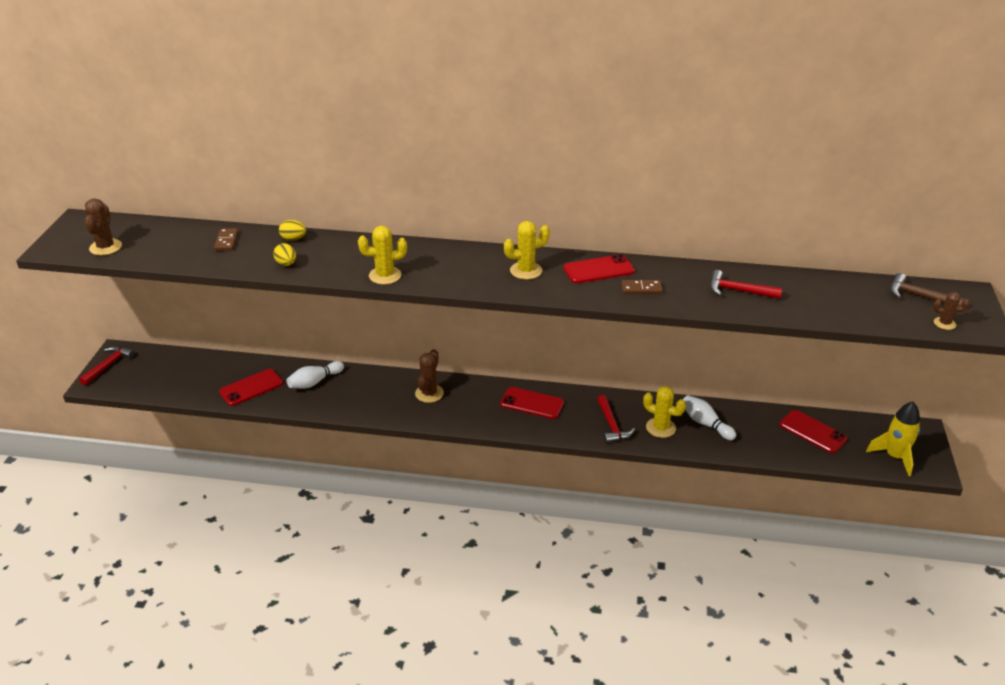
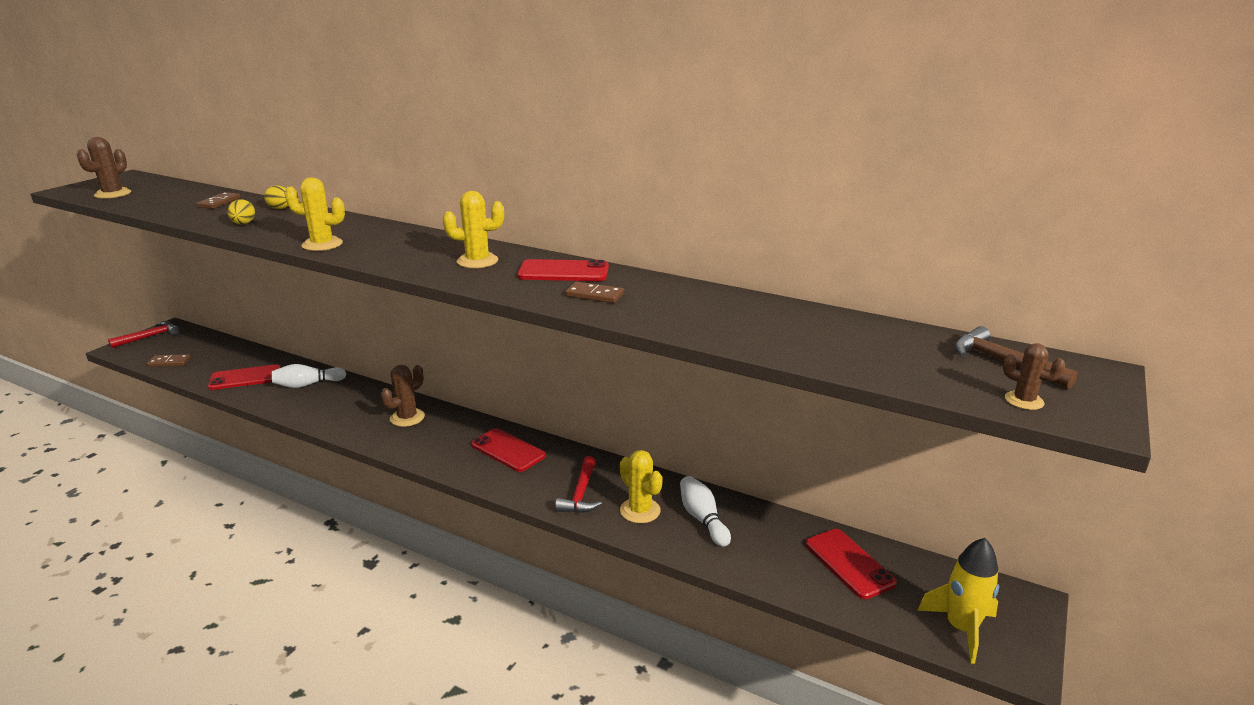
camera: 20 degrees right, 10 degrees down
red hammer [710,270,782,299] -> none
none -> brown domino [147,354,191,367]

